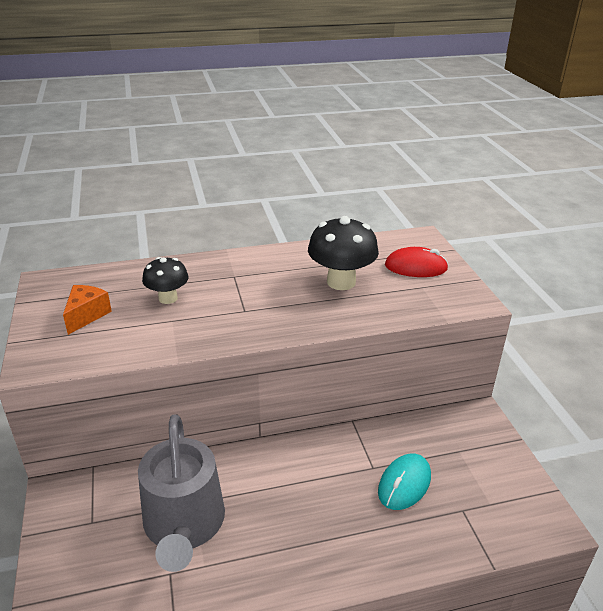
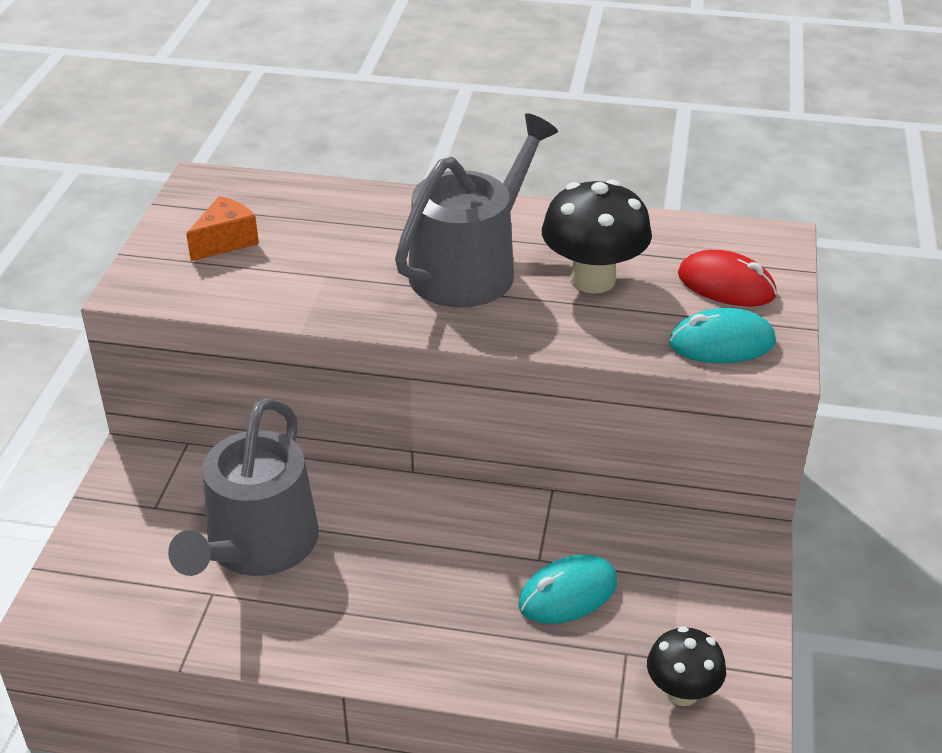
camera: 25 degrees right, 5 degrees up
black mushroom [142,257,189,304] -> black mushroom moved to [647,626,726,706]
none -> grey watering can [395,113,558,308]
none -> turquoise mouse [669,308,776,363]

